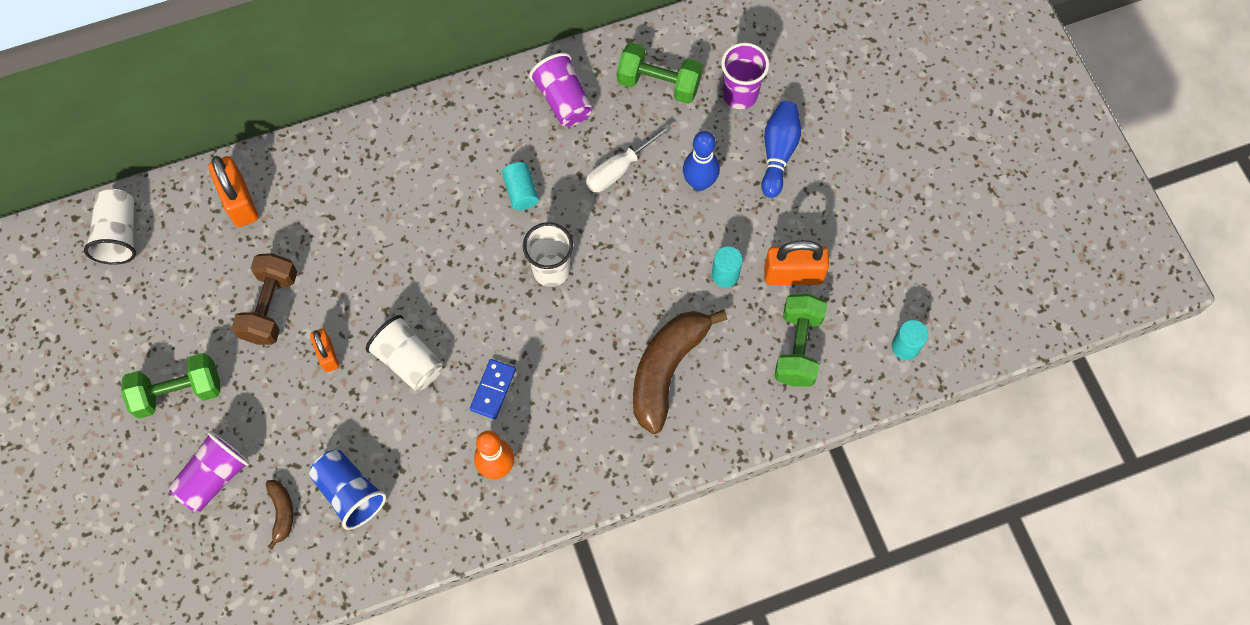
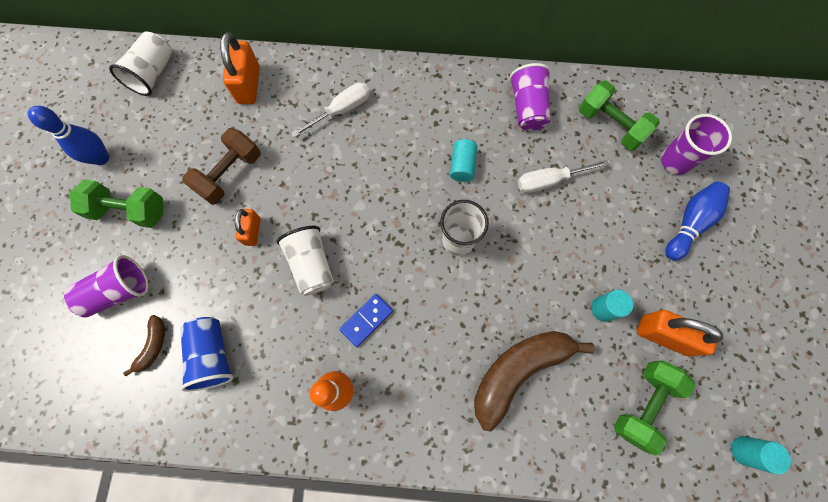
camera: 25 degrees right, 5 degrees up
blue bowling pin [683,131,720,191] -> blue bowling pin moved to [28,106,109,165]
none -> white screwdriver [291,82,370,138]

